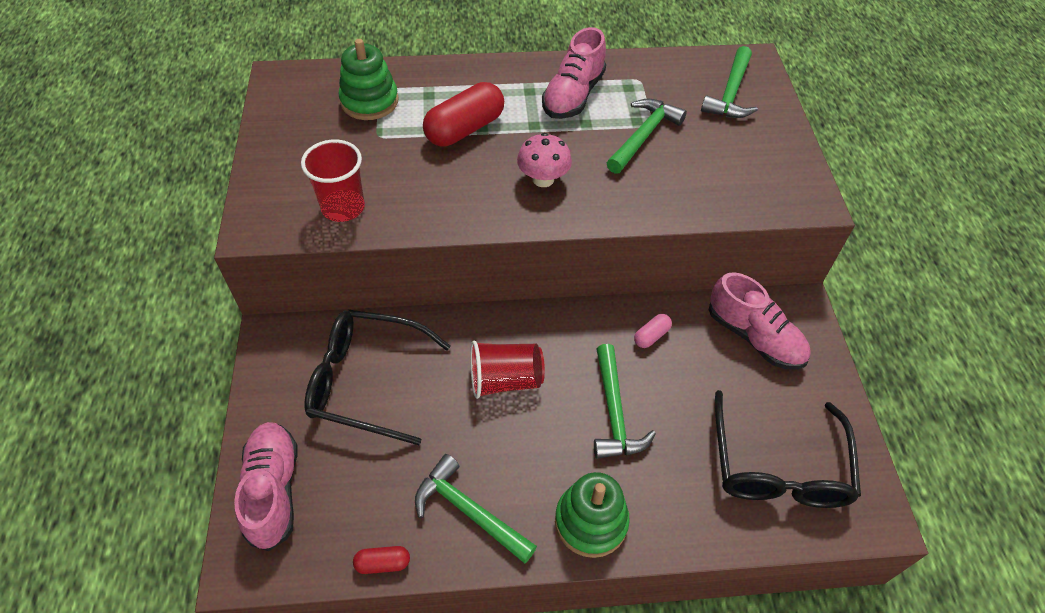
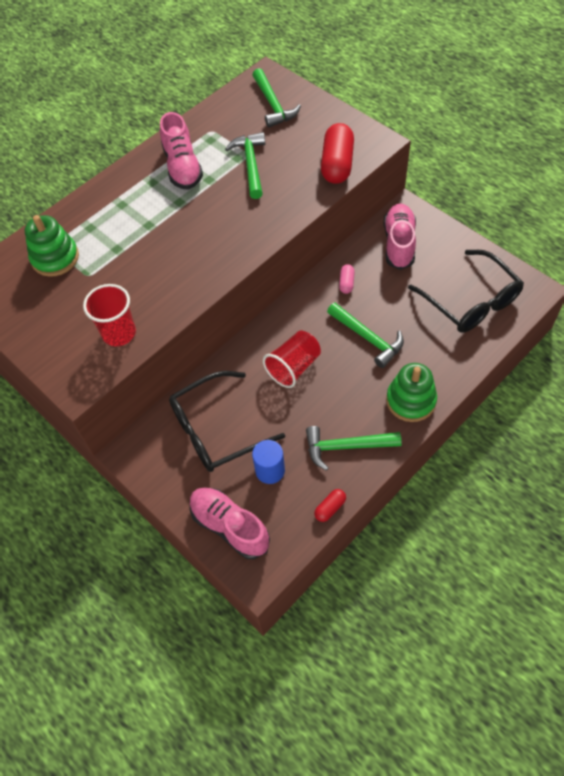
camera: 35 degrees left, 5 degrees up
red capsule [423,82,504,147] -> red capsule moved to [321,123,354,184]
pink mushroom [517,133,572,187] -> none
pink shoe [709,272,811,370] -> pink shoe turned 90 degrees counterclockwise [383,203,416,270]
none -> blue cylinder [252,440,285,484]

